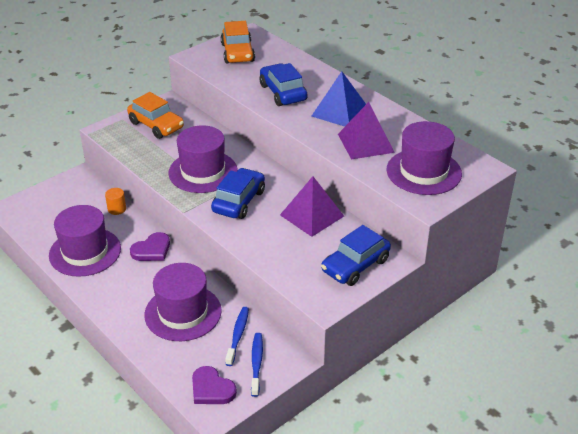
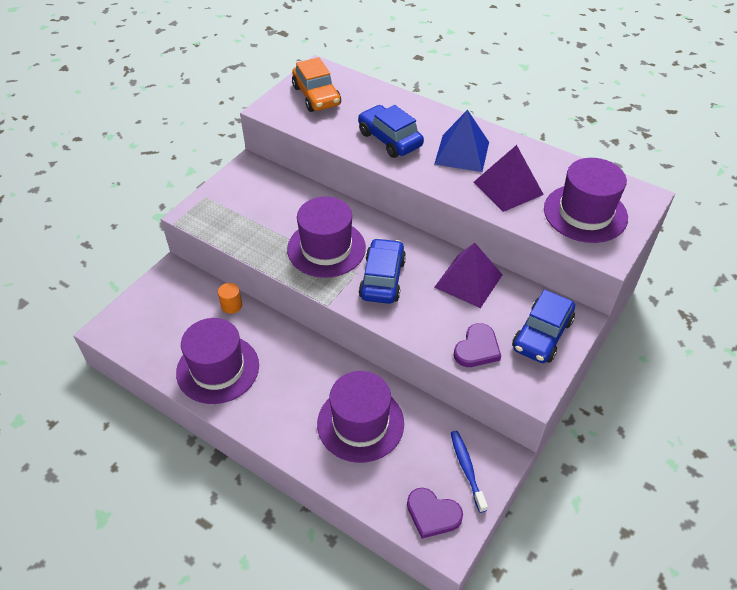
camera: 15 degrees left, 10 degrees up
orange car [127,92,184,139] -> none
purple heart [130,232,170,261] -> purple heart moved to [454,323,501,367]
blue toothbrush [225,307,249,366] -> none

